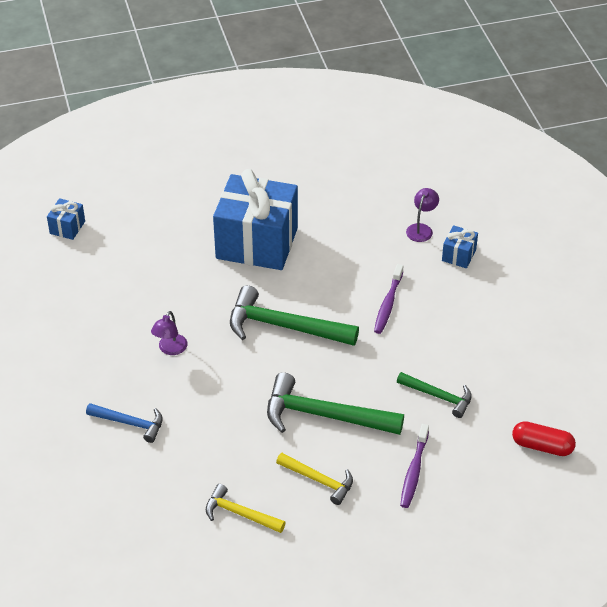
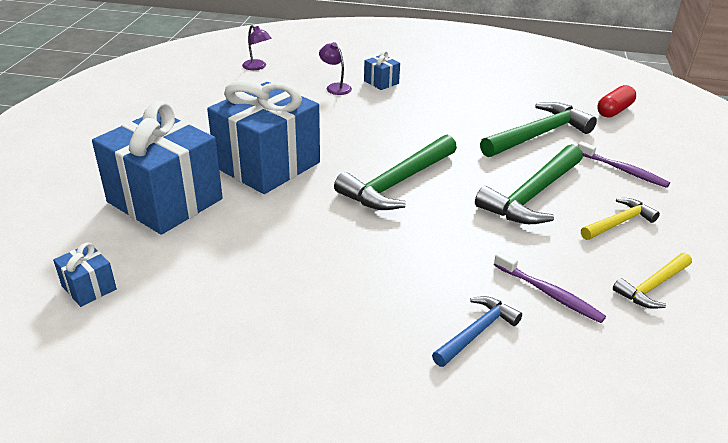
camera: 65 degrees left, 10 degrees down
purple lamp [151,311,188,355] -> purple lamp moved to [242,25,272,70]
purple toothbrush [374,264,403,334] -> purple toothbrush moved to [494,251,606,323]
green hammer [397,372,472,418] -> green hammer [480,102,597,157], size x1.76
none -> blue gift [92,101,223,235]

